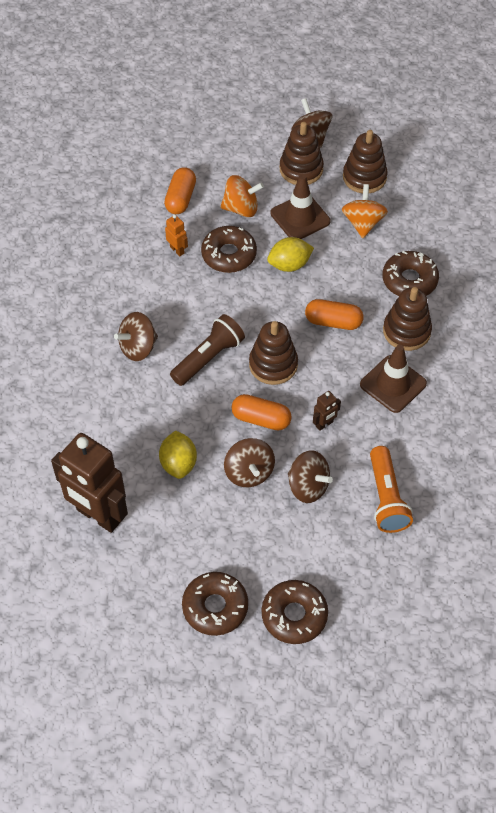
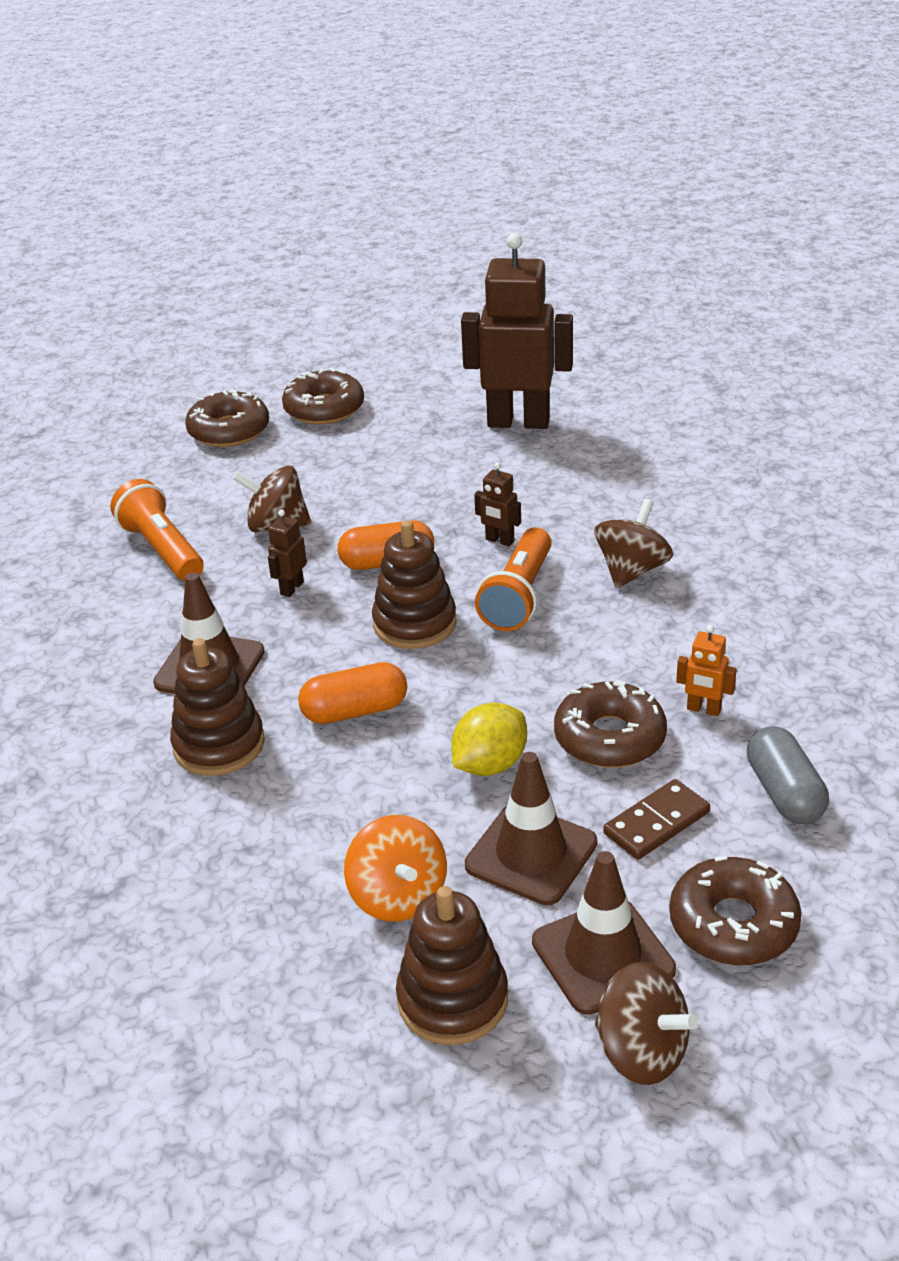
camera: 155 degrees right, 20 degrees down
yellow lemon [159,431,197,479] -> none
orange capsule [164,167,196,214] -> grey capsule [747,726,829,824]
brown flashlight [170,314,245,386] -> orange flashlight [475,528,552,631]
orange spinning top [220,175,264,217] -> brown domino [603,779,710,860]
brown spinning top [224,438,275,487] -> none
brown stacking toy [280,122,324,185] -> brown traffic cone [532,851,676,1015]
brown donut [382,251,439,296] -> brown donut moved to [669,855,802,965]
none -> brown robot [474,462,521,546]

